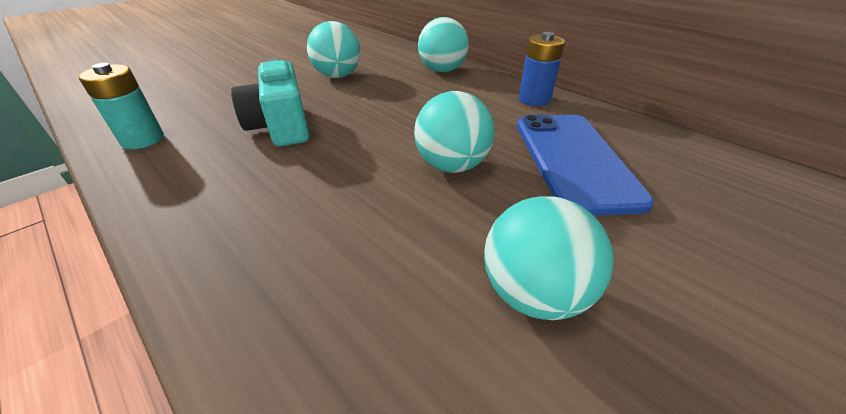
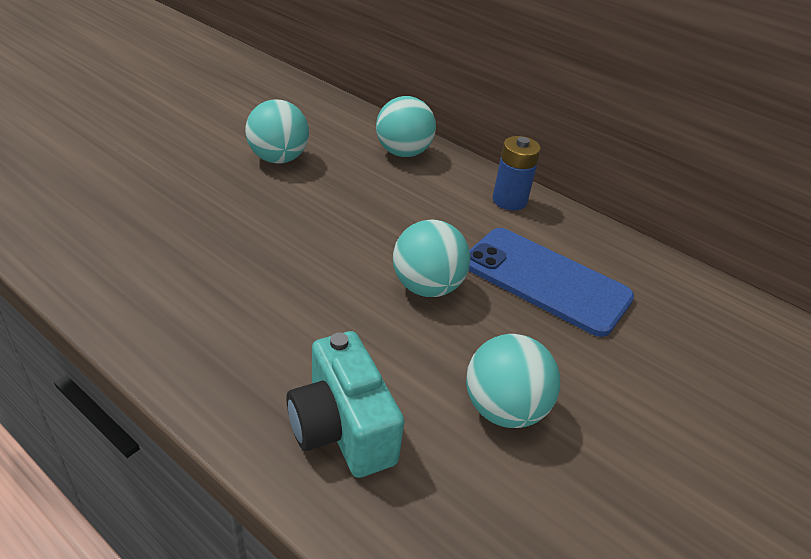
camera: 10 degrees left, 0 degrees up
turquoise battery [79,63,164,149] -> none
turquoise camera [231,58,309,146] -> turquoise camera moved to [286,331,404,478]
blue phone [517,114,654,216] -> blue phone turned 45 degrees counterclockwise [469,228,634,337]

